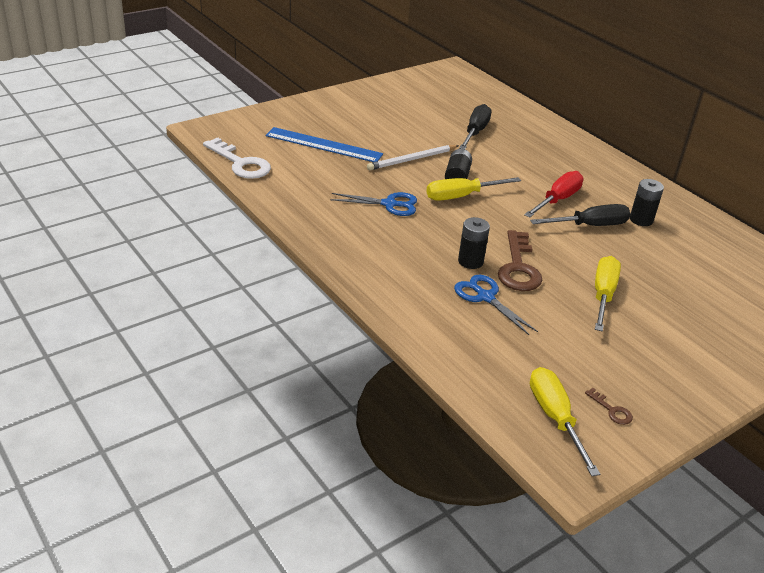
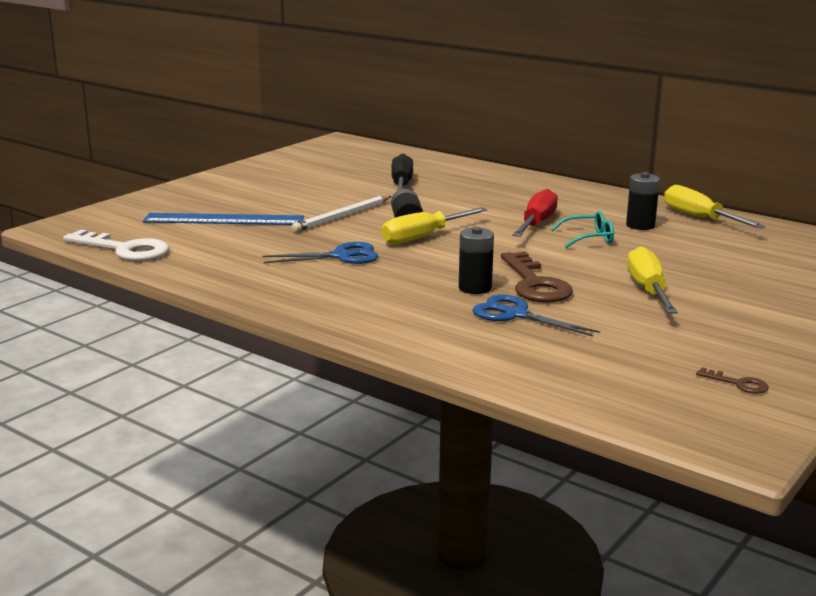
camera: 15 degrees left, 15 degrees down
black screwdriver [530,204,630,226] -> turquoise glasses [551,211,614,248]
yellow screwdriver [530,367,600,476] -> yellow screwdriver moved to [664,185,766,229]

